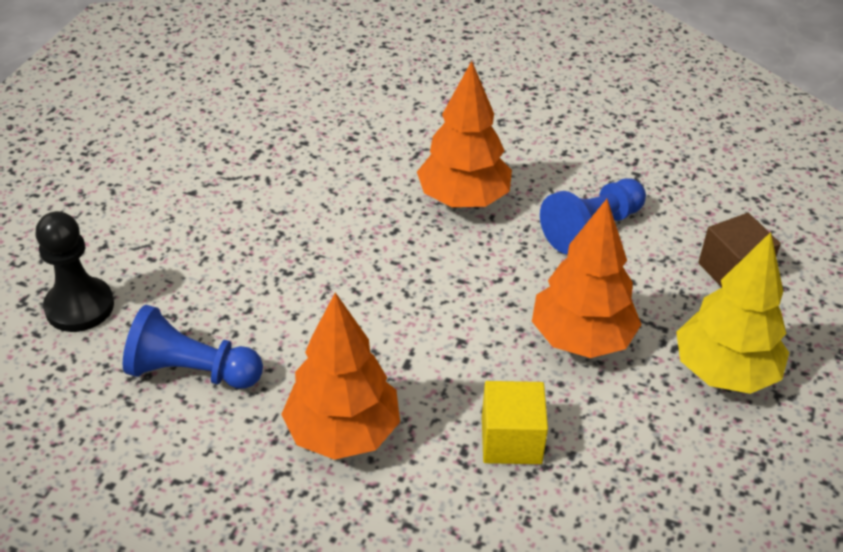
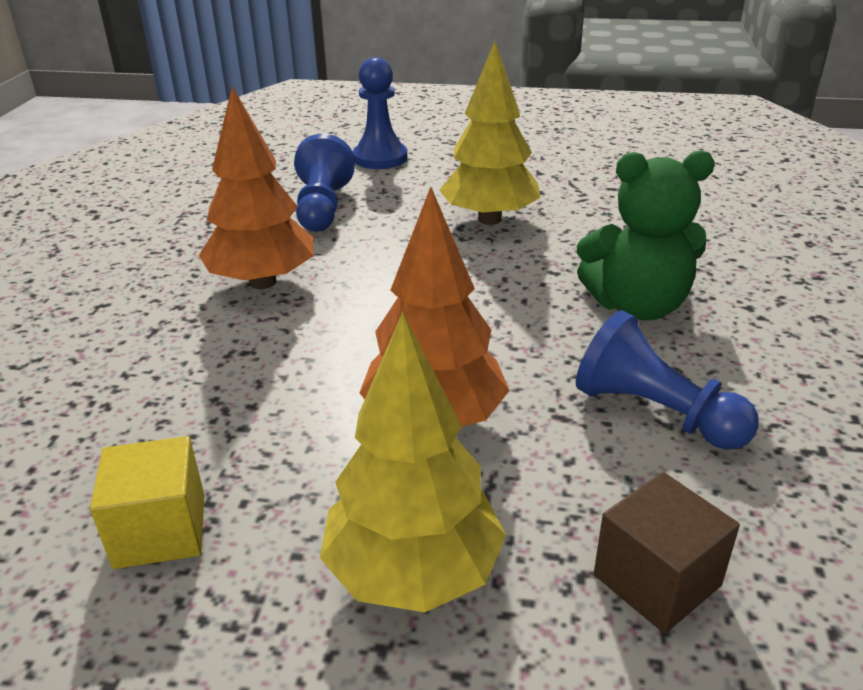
camera: 80 degrees right, 10 degrees down
black pawn [36,211,114,332] -> blue pawn [353,57,407,169]
orange tree [417,61,512,207] -> green teddy bear [577,150,715,320]
yellow cube [482,381,548,464] -> yellow cube moved to [90,436,204,569]
none -> yellow tree [439,41,541,225]

